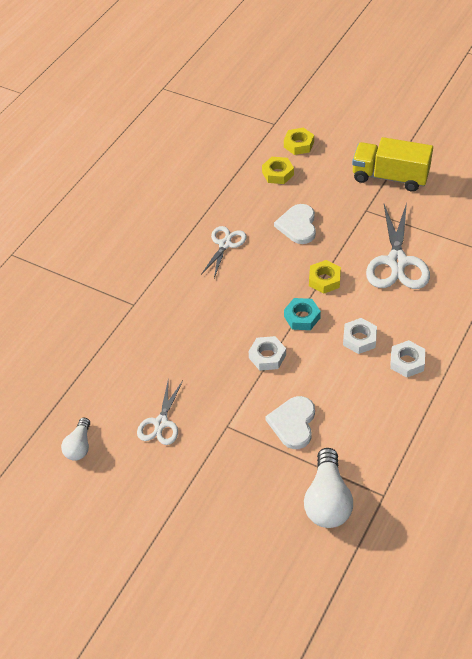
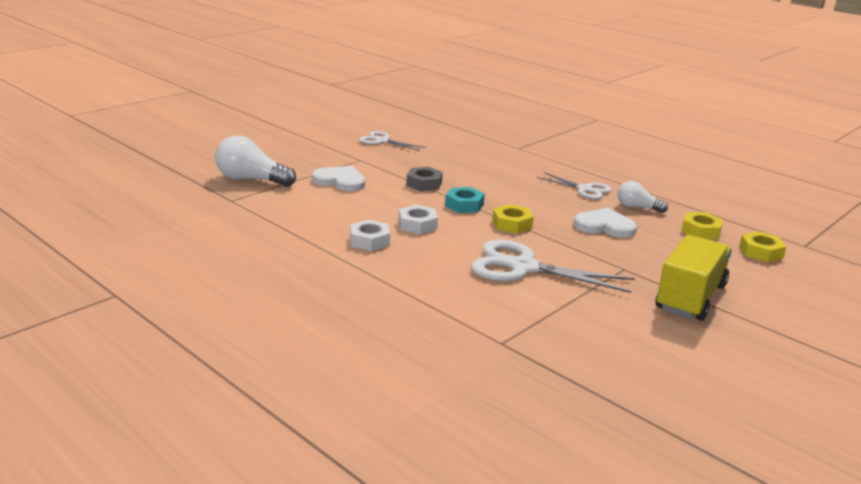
camera: 100 degrees right, 25 degrees down
white light bulb [61,418,90,461] -> white light bulb moved to [618,181,668,213]
white nut [249,336,286,371] -> grey nut [406,167,443,191]

